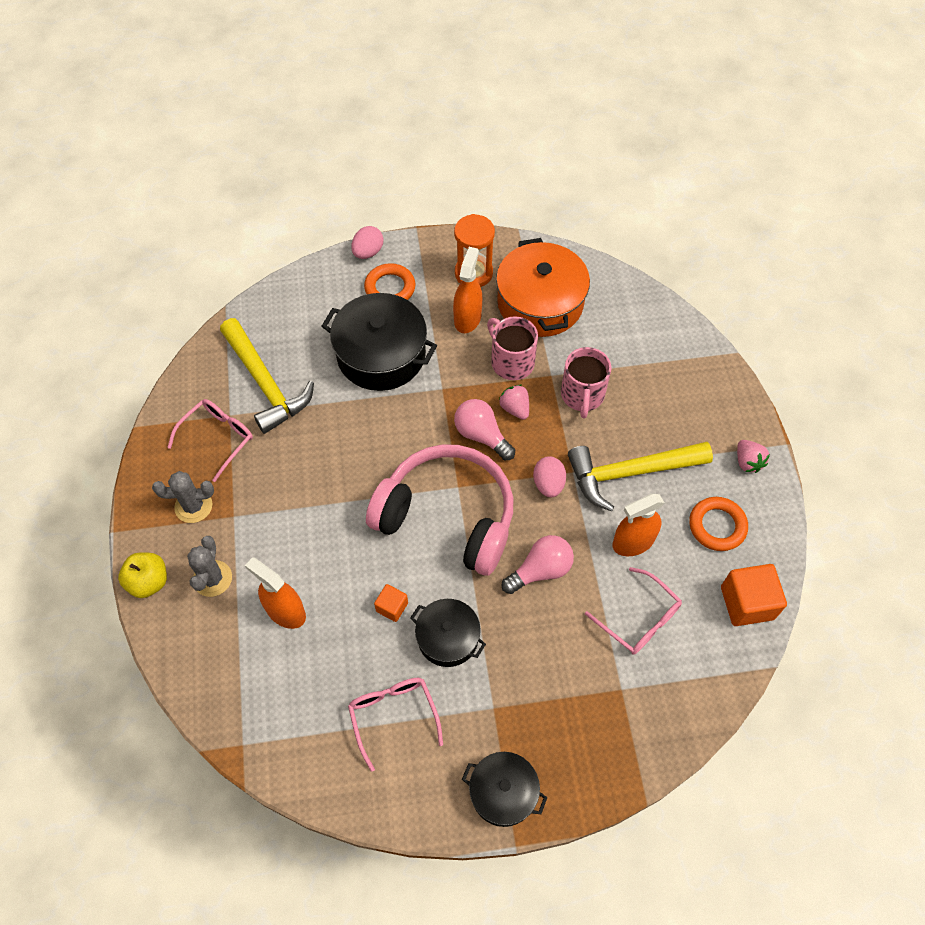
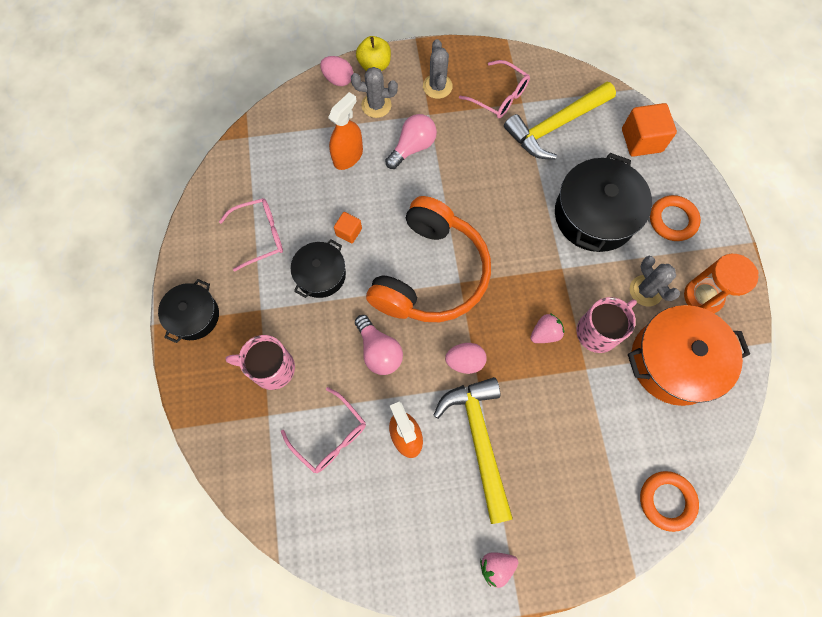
camera: 90 degrees right, 10 degrees up
pink egg [351,226,384,259] -> pink egg moved to [320,56,353,86]
pink headphones [366,444,513,575] -> orange headphones [366,196,491,322]
orange spray bottle [453,247,482,333] -> grey cactus [630,256,680,306]
pink light bulb [454,399,515,460] -> pink light bulb moved to [385,114,437,169]
pink mug [561,347,611,418] -> pink mug moved to [226,335,295,390]
pink glasses [585,567,682,655] -> pink glasses turned 90 degrees counterclockwise [281,387,366,473]
orange ring [689,497,748,551] -> orange ring moved to [640,471,699,532]
orange cube [721,564,787,626] -> orange cube moved to [622,103,677,157]

